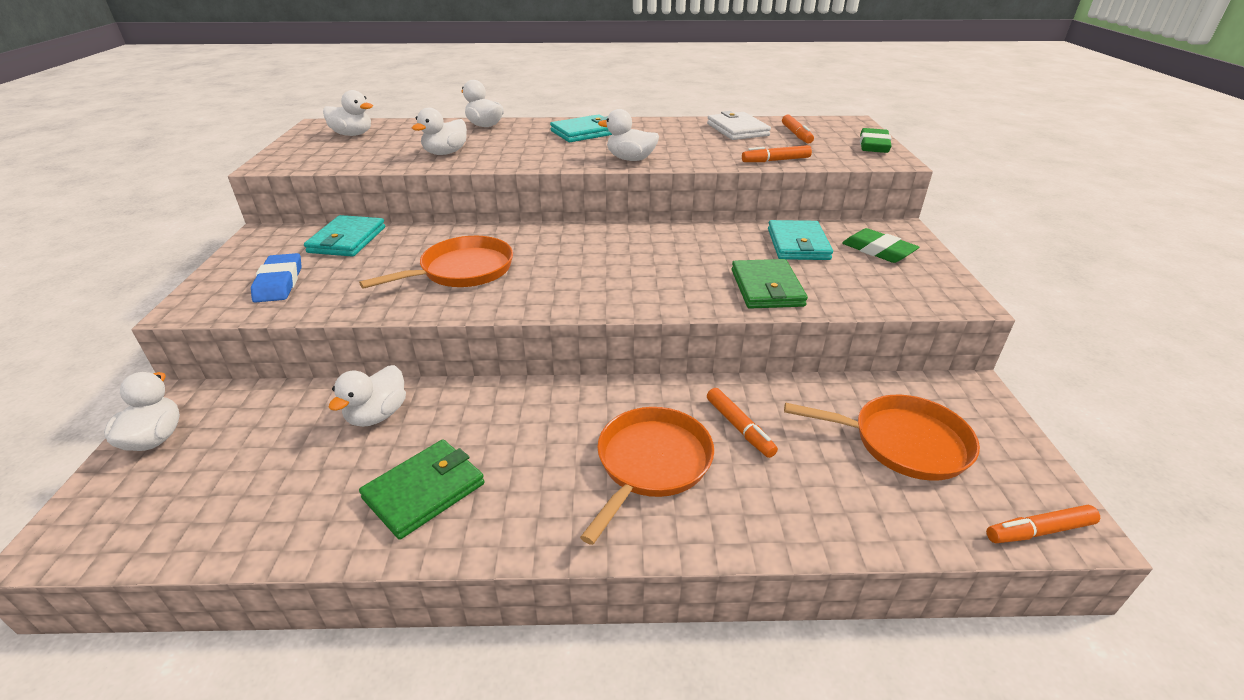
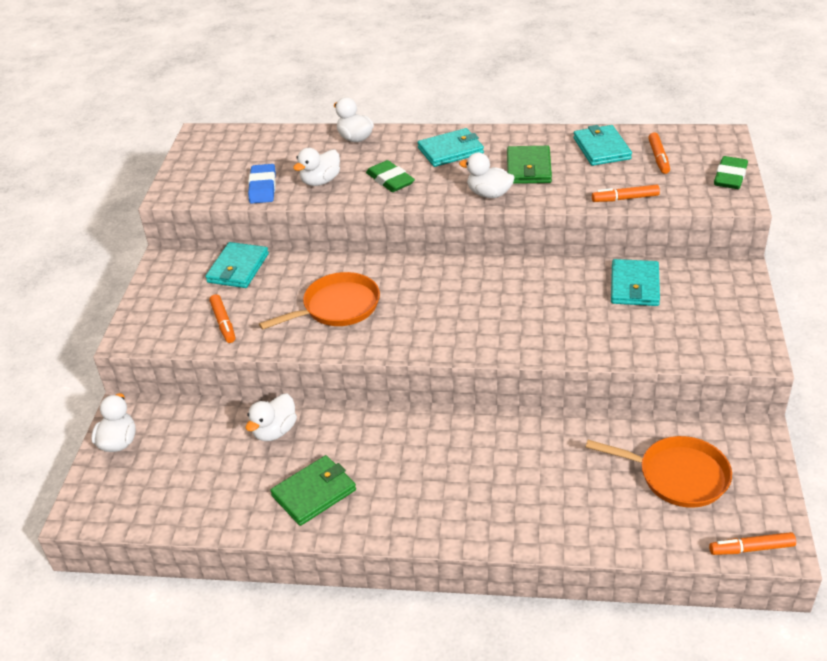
camera: 10 degrees right, 5 degrees up
blue eraser [251,253,302,303] -> blue eraser moved to [248,164,276,204]
white duck [323,90,373,136] -> none
orange pan [580,407,714,545] -> none
white wallet [707,111,771,140] -> turquoise wallet [573,125,632,166]
orange marker [707,388,778,458] -> orange marker moved to [209,294,235,343]
green wallet [732,259,808,309] -> green wallet moved to [507,146,552,184]
green eraser [842,228,919,263] -> green eraser moved to [366,160,415,192]

